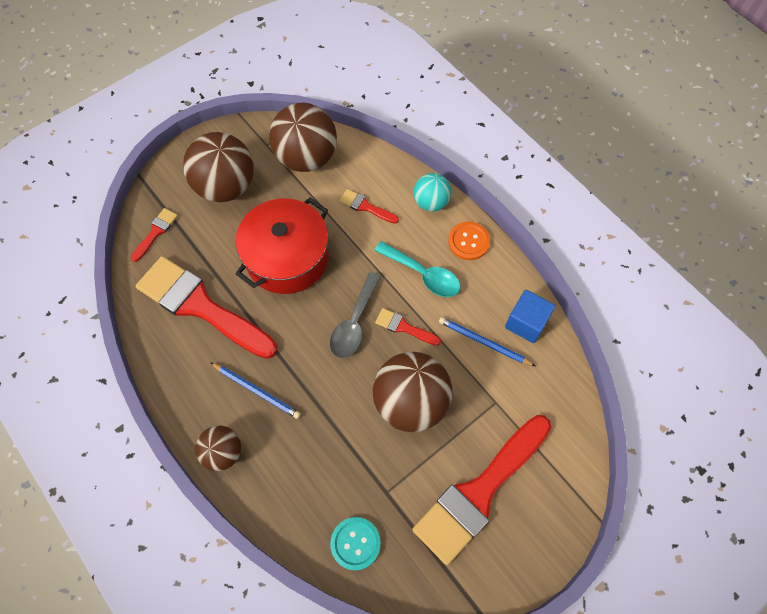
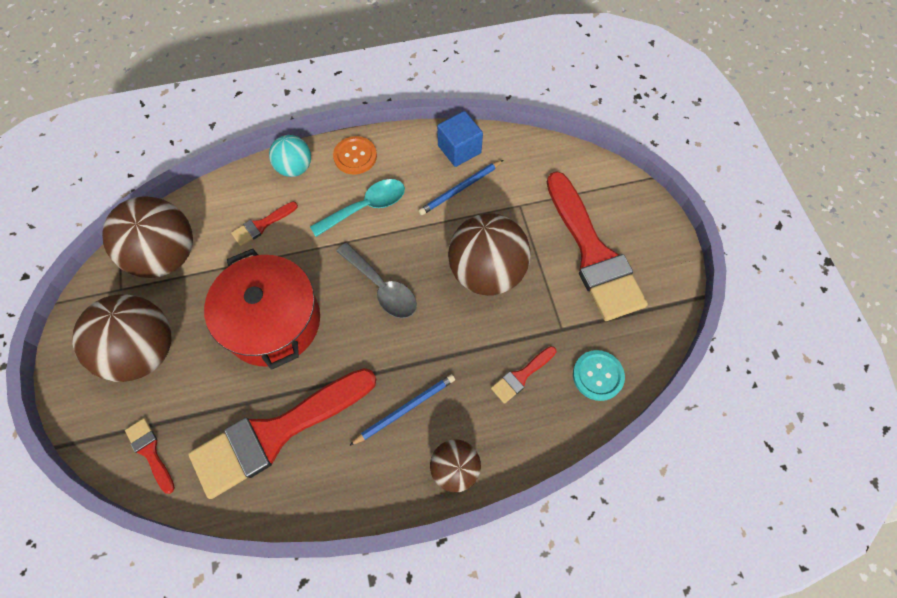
camera: 65 degrees left, 0 degrees up
red brush [375,308,441,346] -> red brush moved to [491,346,556,404]

